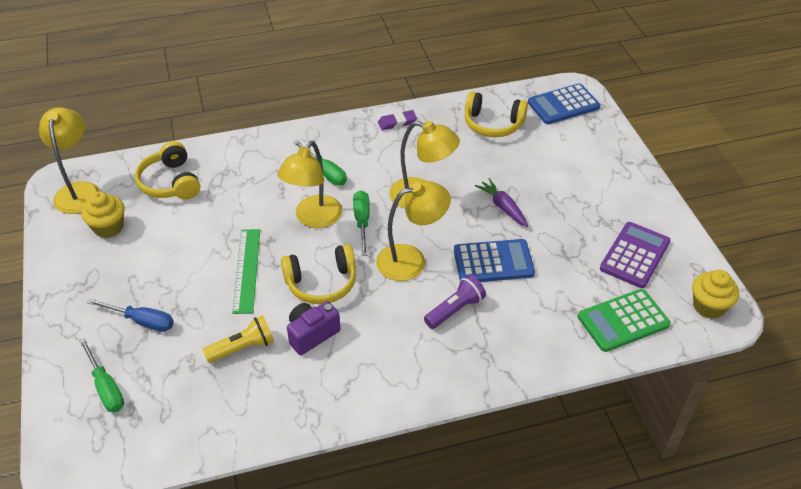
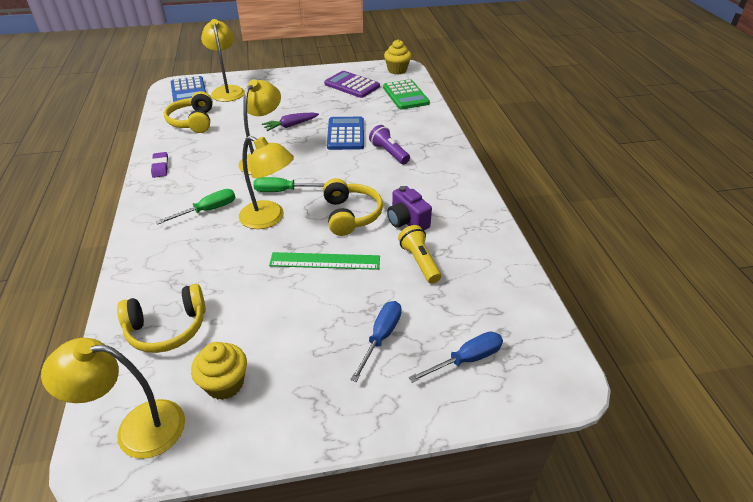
camera: 85 degrees left, 5 degrees down
green screwdriver [79,337,124,412] -> blue screwdriver [409,331,503,383]
yellow lamp [376,181,451,281] -> yellow lamp moved to [201,19,244,102]
yellow headphones [464,91,528,137] -> yellow headphones turned 150 degrees clockwise [164,91,213,133]

